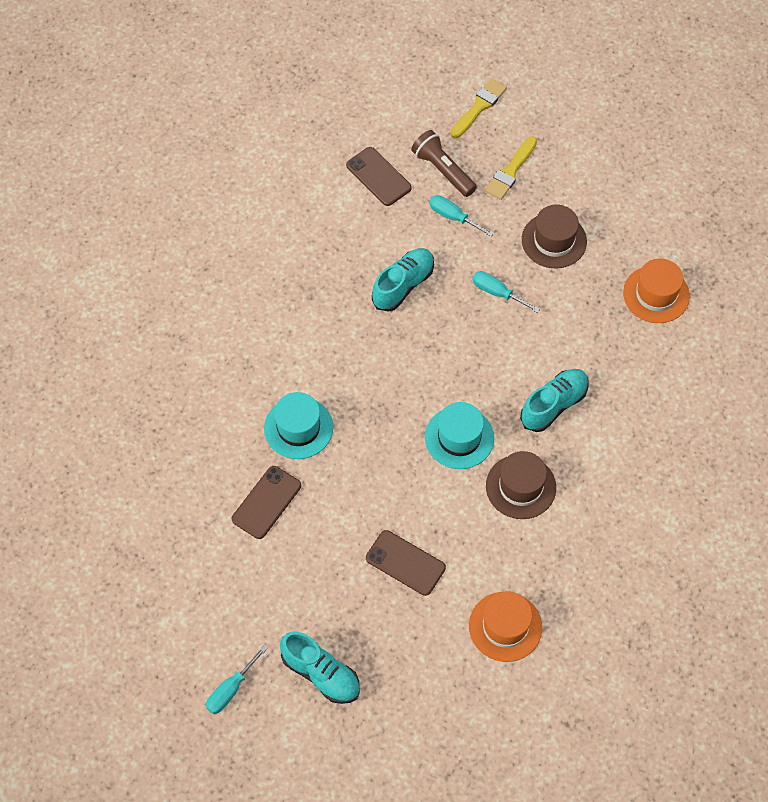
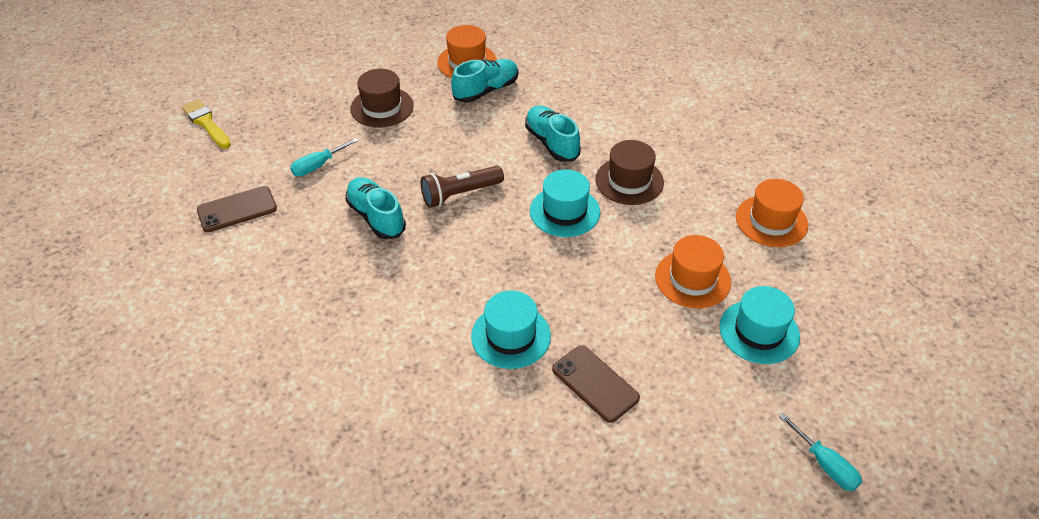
camera: 75 degrees left, 15 degrees down
turquoise shoe [280,631,360,704] -> turquoise shoe moved to [451,59,518,103]
brown phone [366,530,446,596] -> orange hat [655,235,731,308]
brown flashlight [411,130,477,197] -> brown flashlight moved to [420,166,504,208]
turquoise screwdriver [472,271,540,313] -> none
yellow brush [485,136,537,200] -> none
none -> turquoise hat [719,286,800,364]

